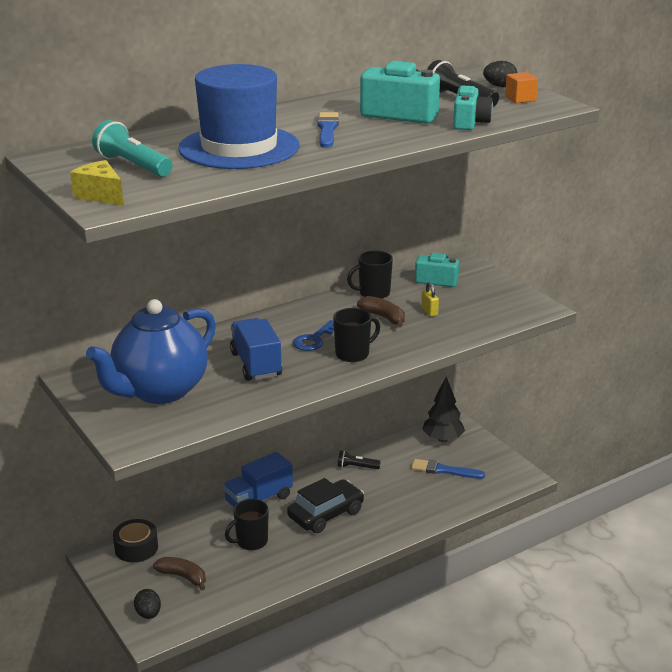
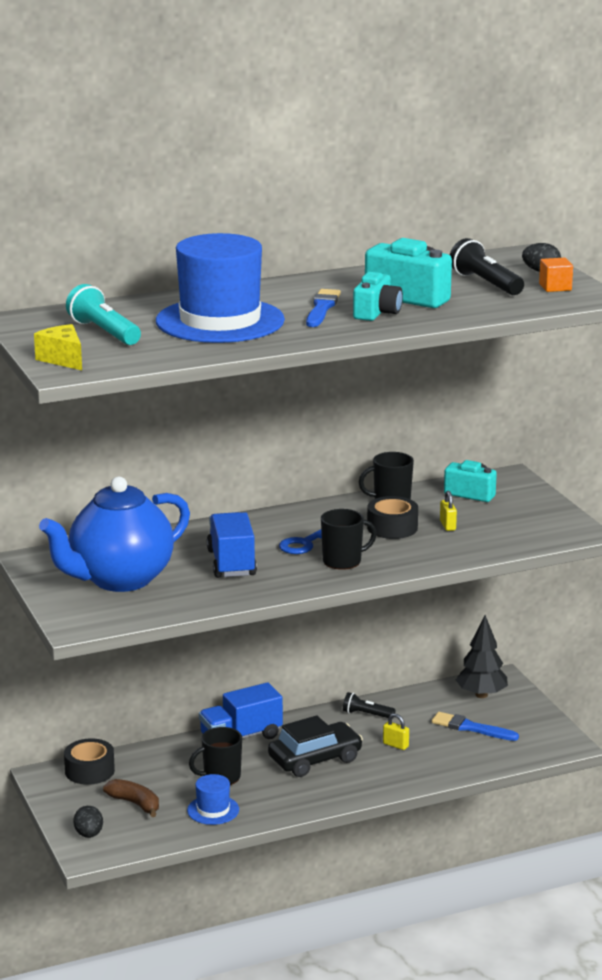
camera: 10 degrees right, 5 degrees down
brown banana [357,296,405,327] -> black tape [367,496,418,539]
turquoise camera [453,86,493,130] -> turquoise camera moved to [353,272,403,321]
none -> blue hat [187,774,239,825]
none -> yellow padlock [383,713,409,750]

